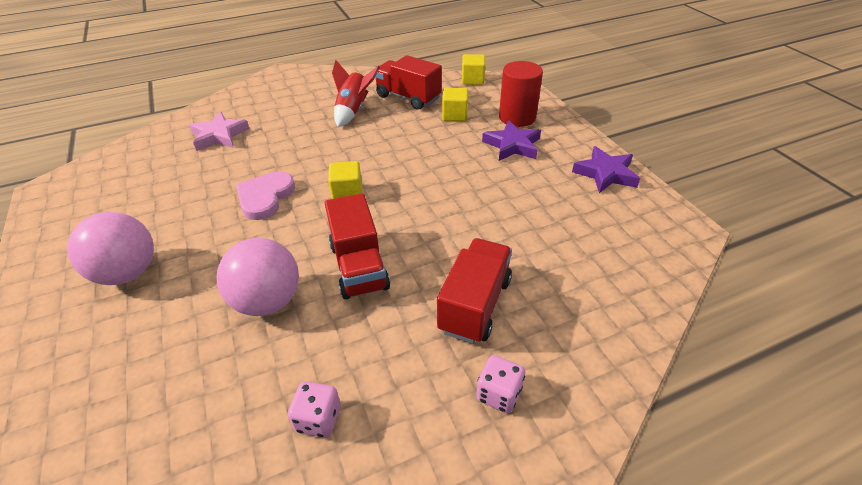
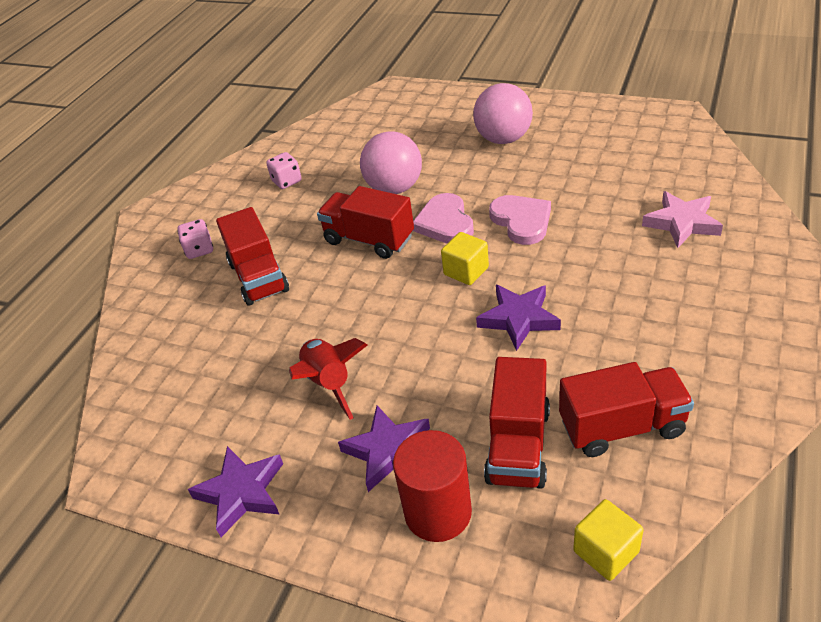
camera: 140 degrees right, 0 degrees up
red rocket [332,60,380,127] -> red rocket moved to [289,338,368,420]
yellow cube [442,88,468,121] -> red truck [484,357,550,489]
none -> pink heart [413,193,474,243]
none -> purple star [476,285,561,351]

